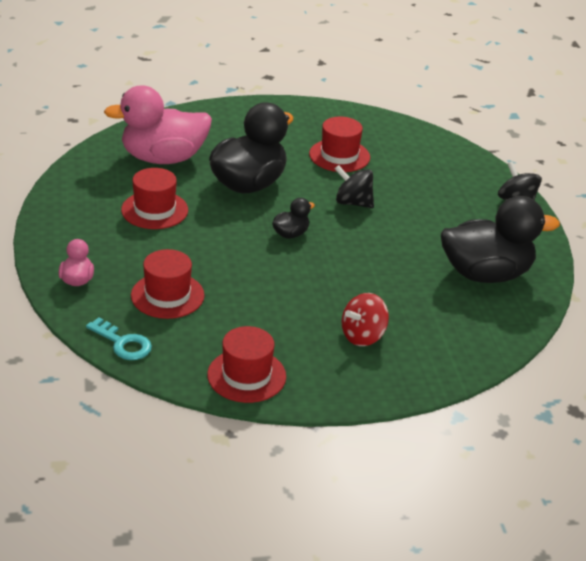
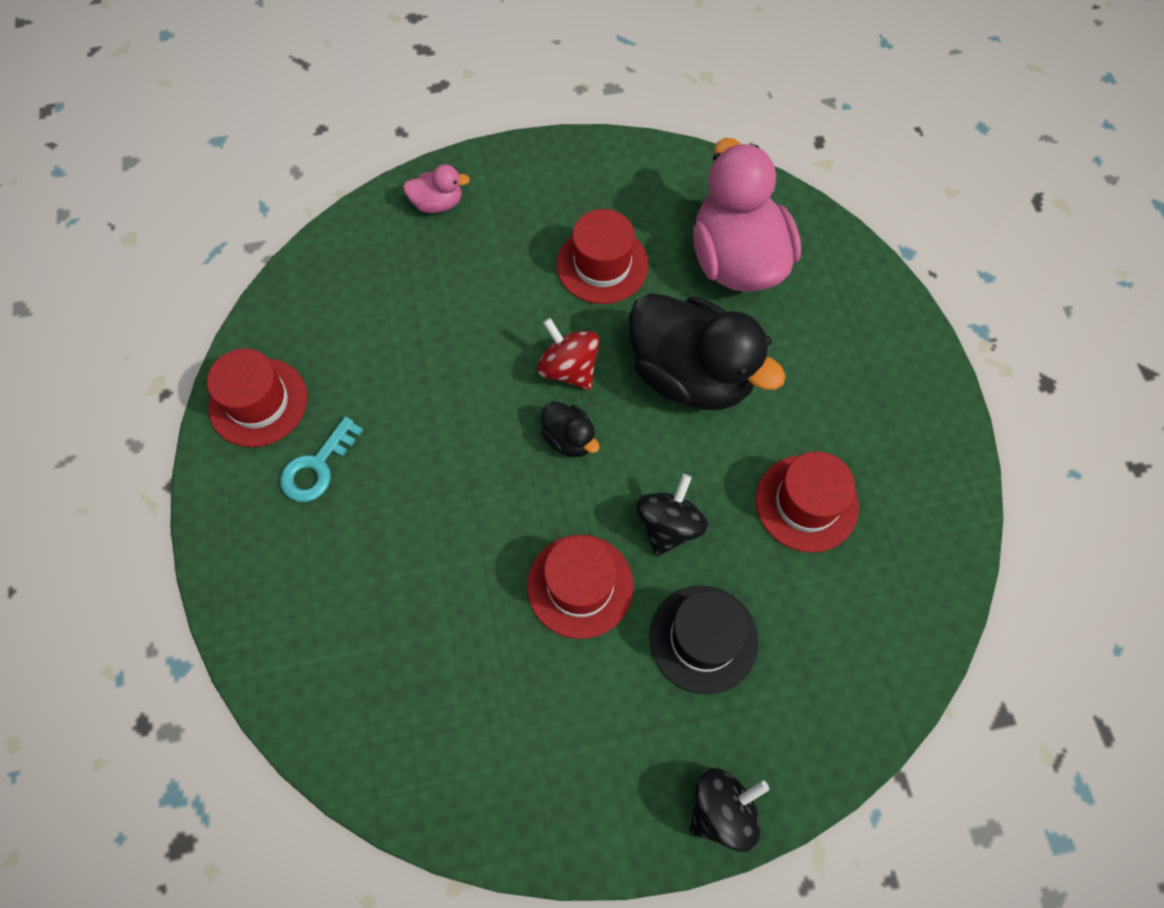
camera: 90 degrees right, 30 degrees up
turquoise key [86,317,152,360] -> turquoise key moved to [280,417,363,502]
red hat [131,249,204,319] -> red hat moved to [527,535,634,639]
red spinning top [341,293,389,346] -> red spinning top moved to [537,318,600,390]
black duck [441,196,560,283] -> none
none -> black hat [649,585,758,694]

